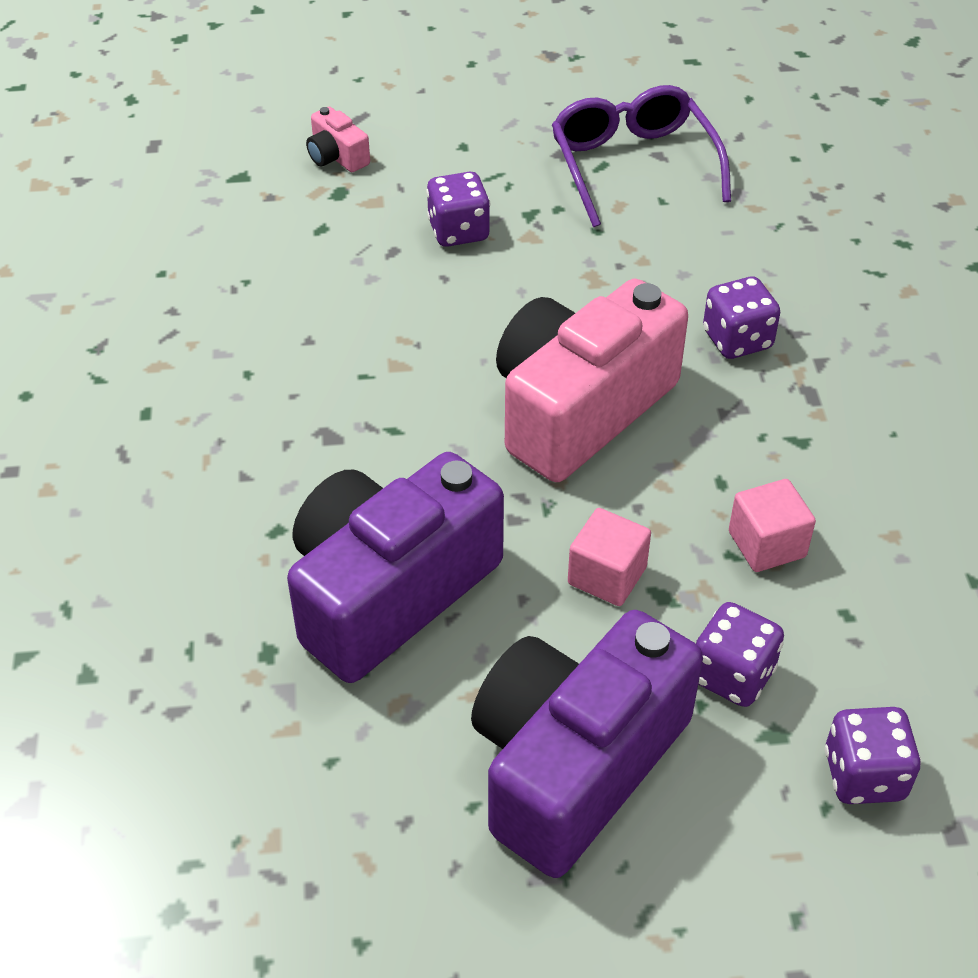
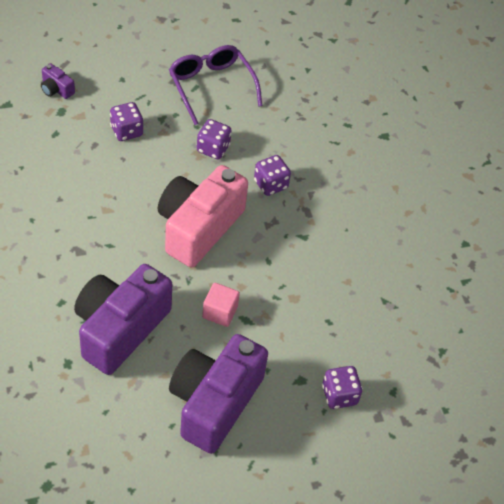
camera: 15 degrees left, 5 degrees up
pink camera [306,107,370,172] -> purple camera [41,63,75,99]
purple dice [696,602,784,707] -> purple dice moved to [197,119,232,159]
pink cube [729,479,816,572] -> none

